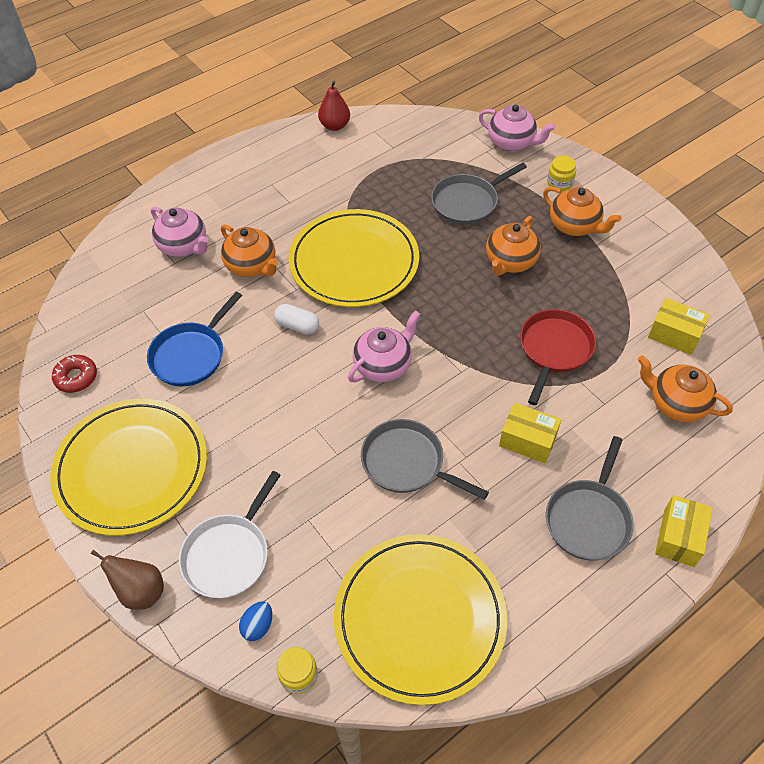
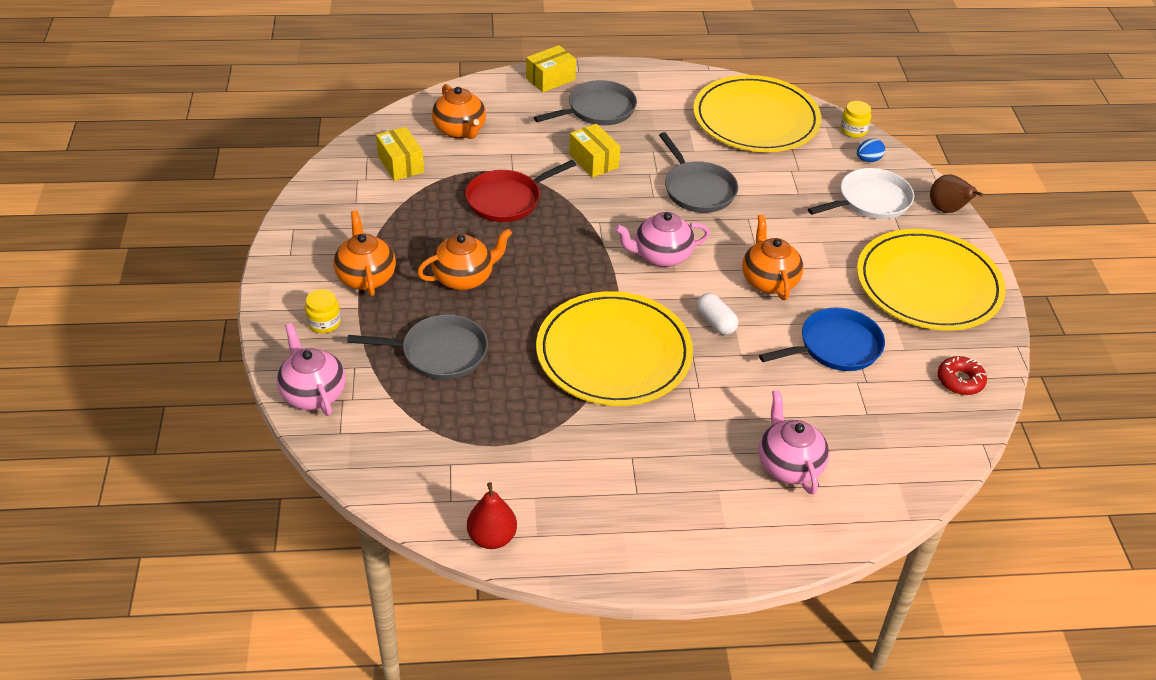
camera: 150 degrees left, 10 degrees down
orange teapot [221,224,278,277] -> orange teapot moved to [742,215,803,300]

